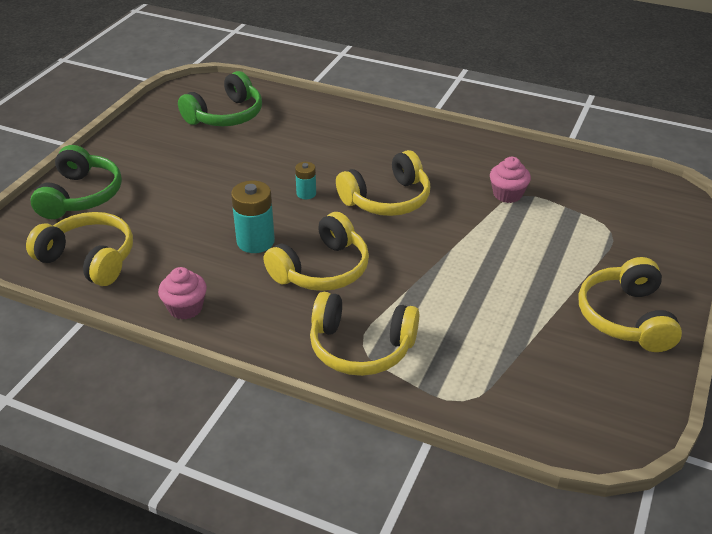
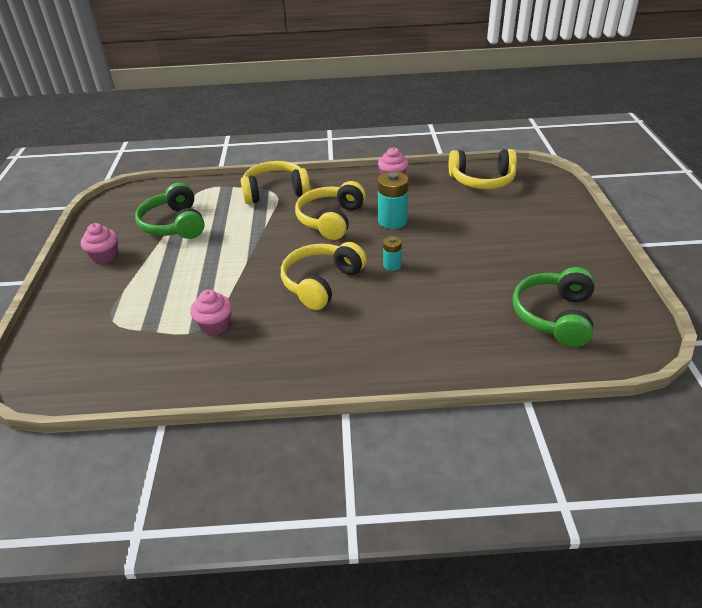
camera: 155 degrees right, 0 degrees up
green headphones [30,145,122,219] -> green headphones moved to [135,182,205,239]
yellow headphones [578,257,682,352] -> pink cupcake [81,223,118,264]

